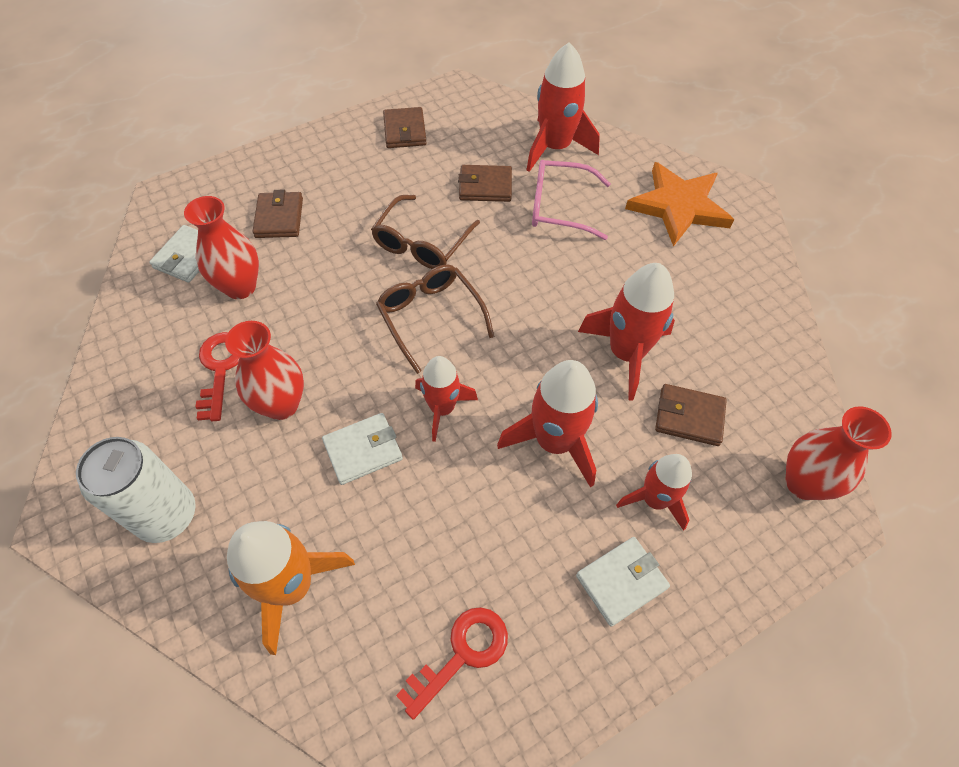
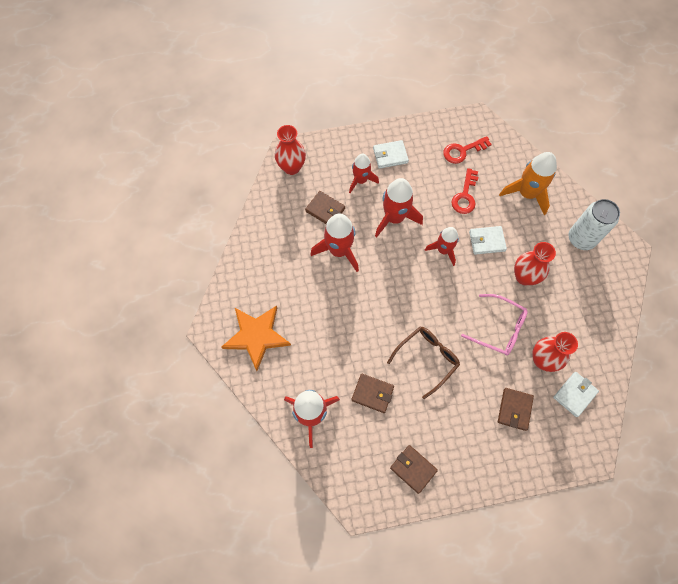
camera: 160 degrees left, 10 degrees up
red key [196,332,239,421] -> red key moved to [451,168,478,214]
brown glasses [376,264,495,374] -> none
brown wallet [383,107,427,148] -> brown wallet turned 60 degrees counterclockwise [390,445,438,494]
pink glasses [532,160,611,240] -> pink glasses moved to [461,294,528,356]

